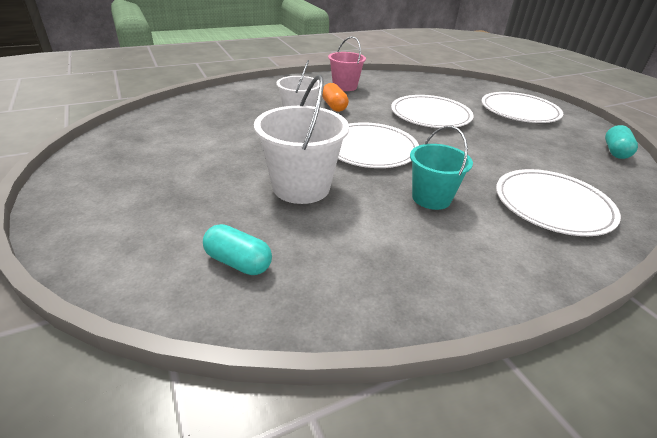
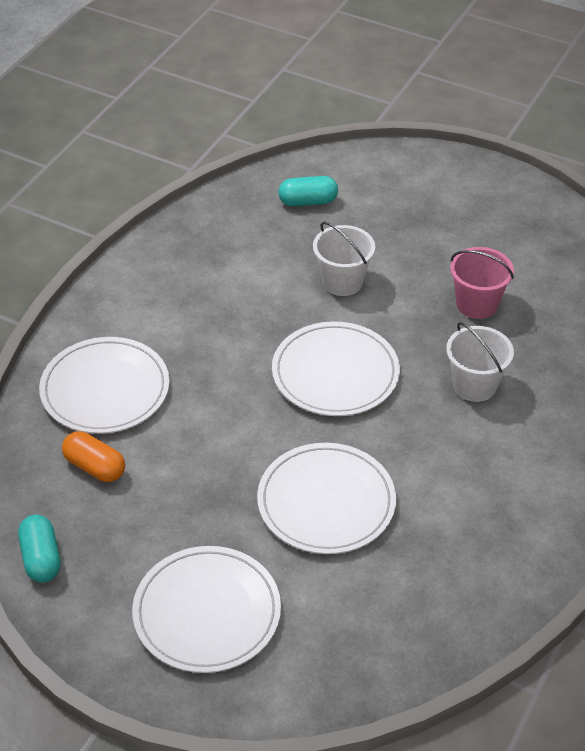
camera: 145 degrees right, 10 degrees up
white bucket [254,75,349,204] -> white bucket [313,222,375,296], size x0.67
orange capsule [322,83,349,112] -> orange capsule moved to [62,431,125,482]
pink bucket [328,36,366,91] -> pink bucket moved to [450,247,514,319]
turquoise bucket [410,126,473,210] -> none

